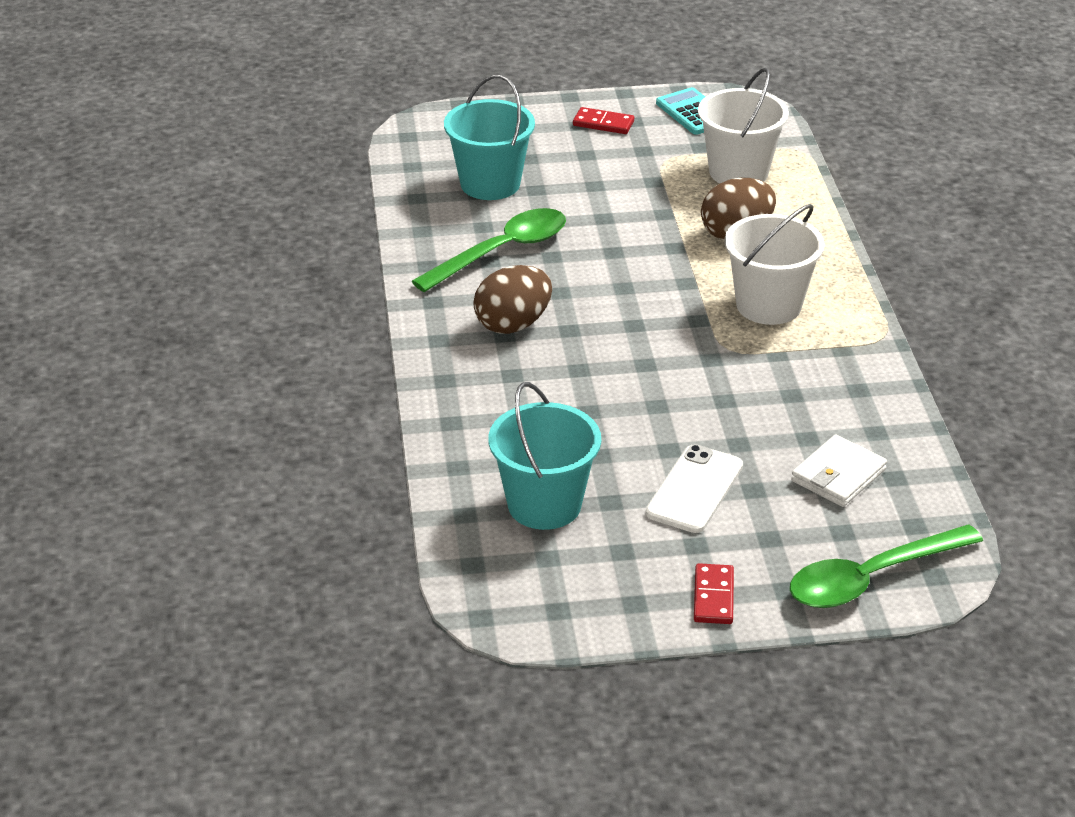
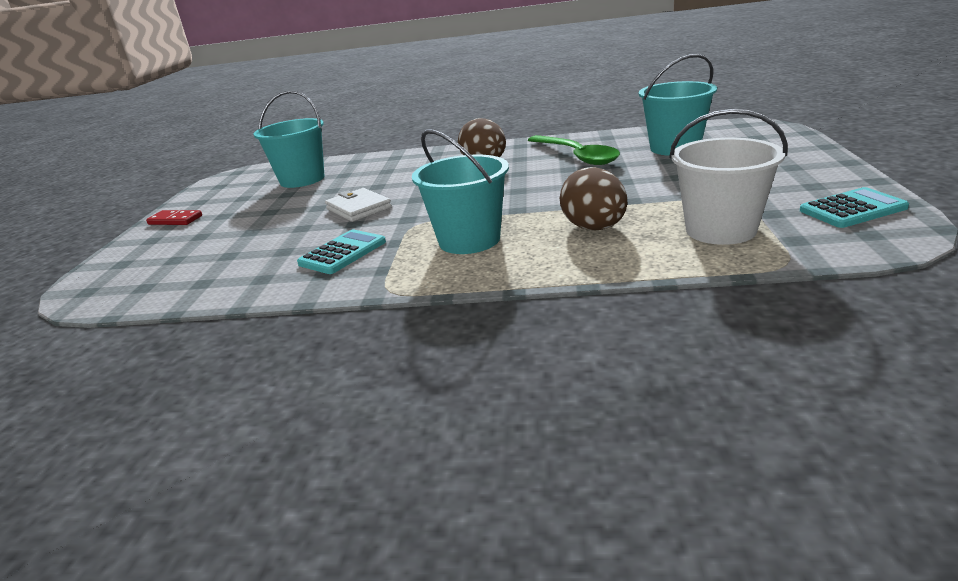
camera: 105 degrees right, 10 degrees down
red domino [573,107,634,134] -> none
white phone [646,444,743,533] -> none
white bucket [725,204,825,325] -> turquoise bucket [412,129,509,254]
green spoon [790,524,983,608] -> none
white wallet [791,435,887,507] -> white wallet moved to [325,188,392,222]
none -> turquoise calculator [297,230,386,274]

